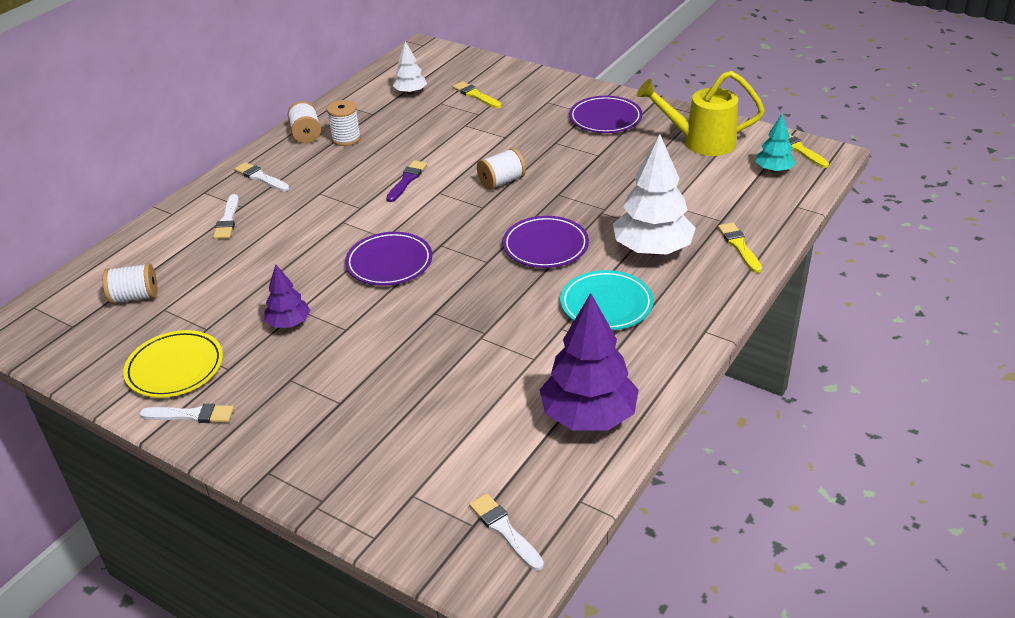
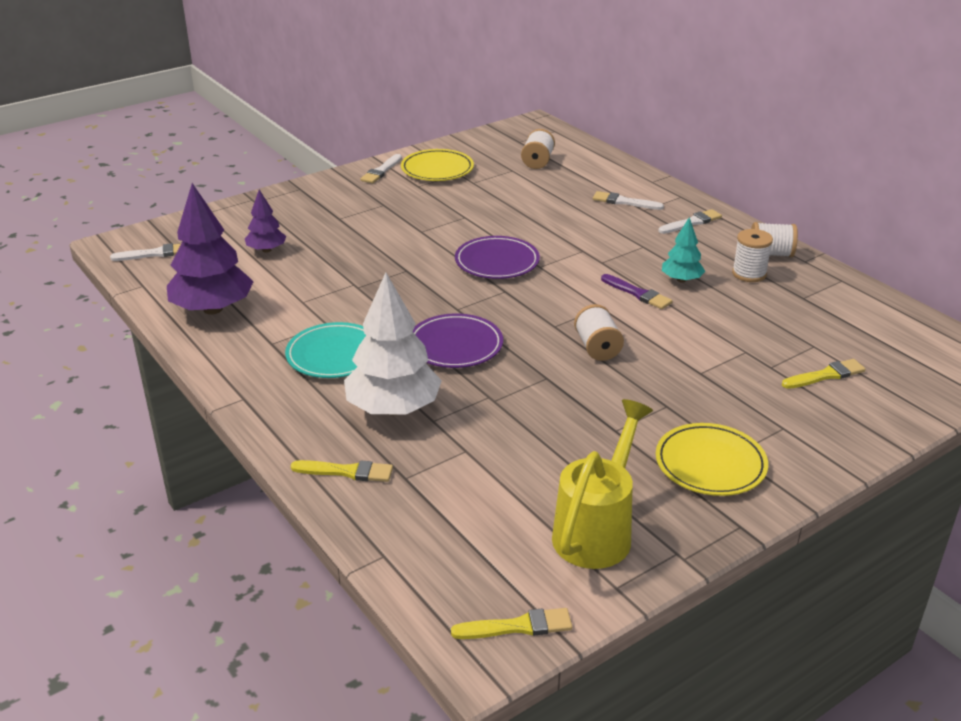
camera: 110 degrees right, 5 degrees down
purple tree [264,264,310,328] -> purple tree moved to [245,190,287,253]
white tree [393,41,427,95] -> none
purple plate [569,96,643,133] -> yellow plate [656,423,768,496]
turquoise tree [755,114,796,173] -> turquoise tree moved to [662,217,705,283]

